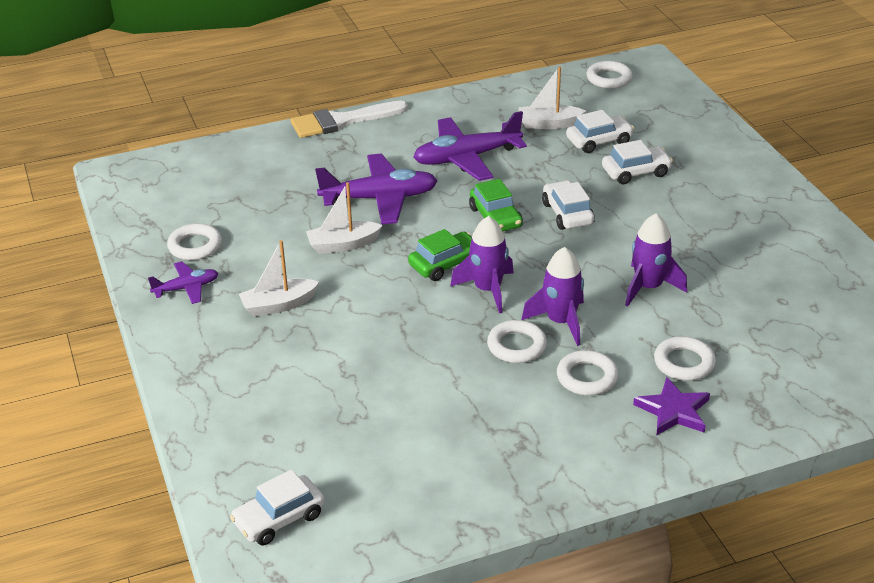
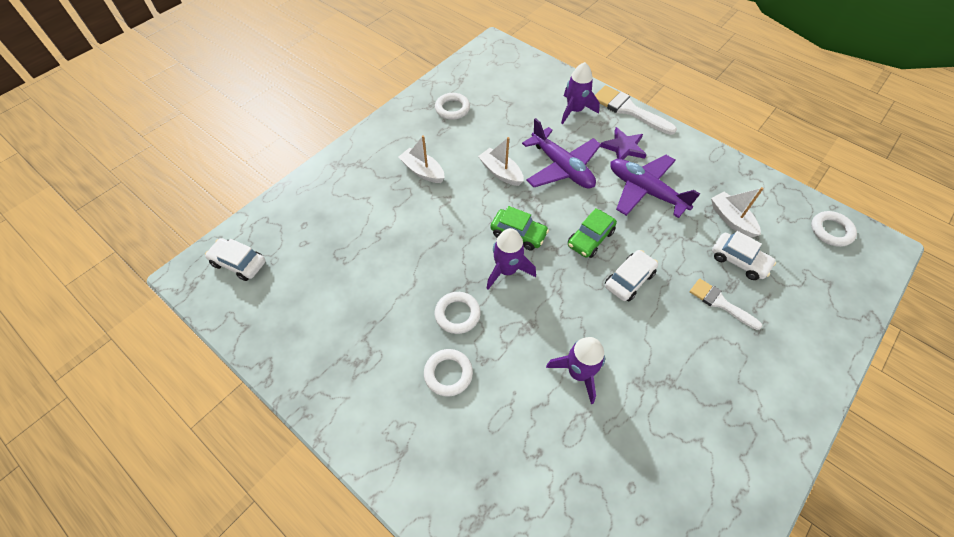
camera: 60 degrees right, 20 degrees up
purple plane [148,261,218,304] -> none
purple rocket [522,247,584,346] -> purple rocket moved to [561,62,600,124]
white car [602,140,673,184] -> white brush [690,278,762,330]
purple star [633,377,710,435] -> purple star moved to [600,127,647,160]
white ring [654,336,716,381] -> none

